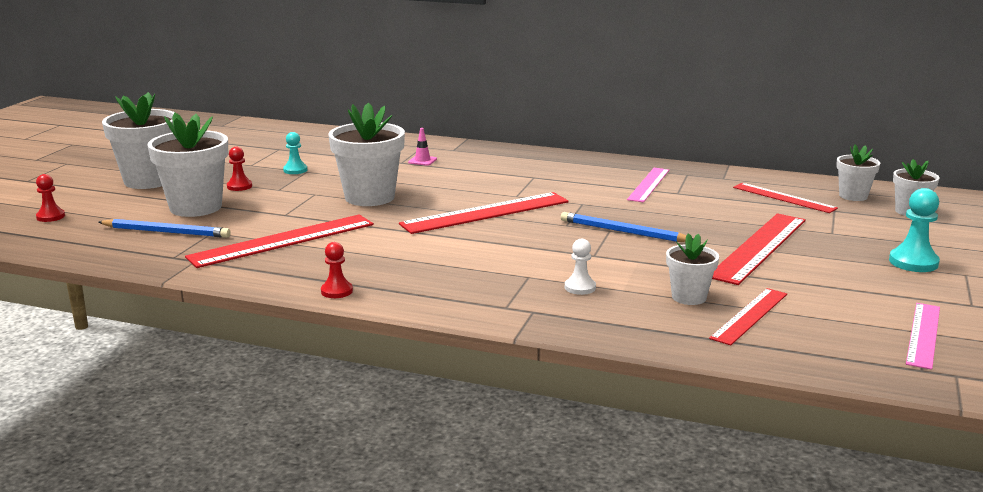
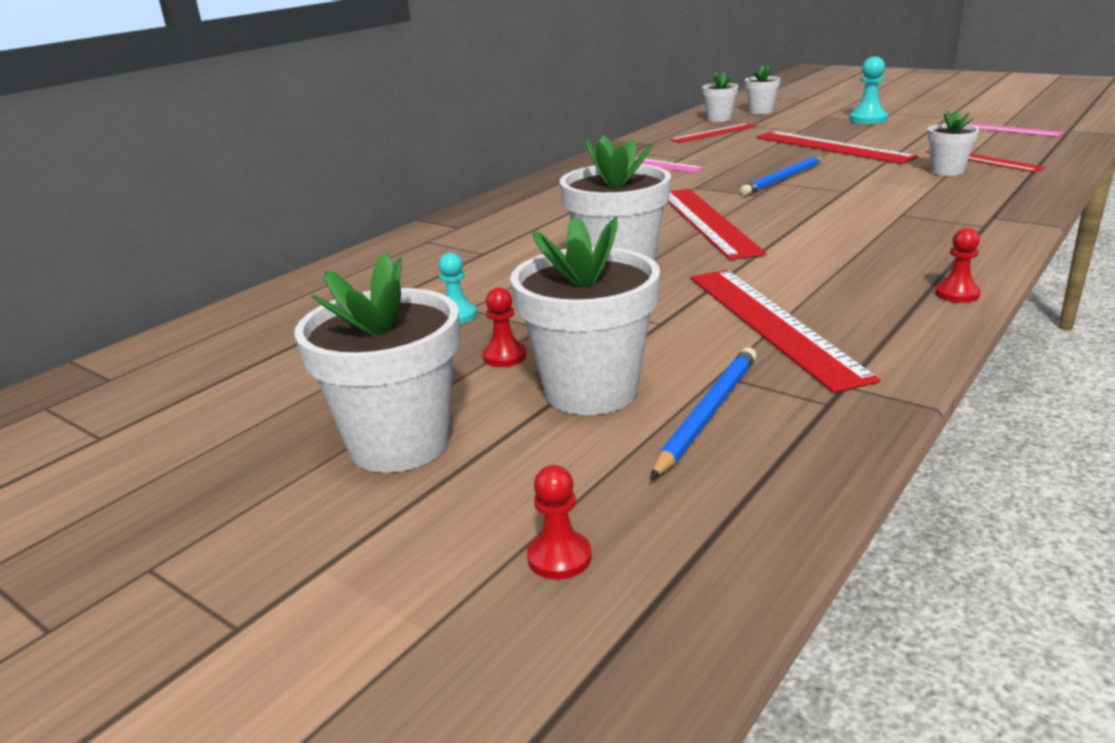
camera: 70 degrees left, 5 degrees up
pink traffic cone [408,128,437,166] -> none
white pawn [565,239,596,295] -> none

